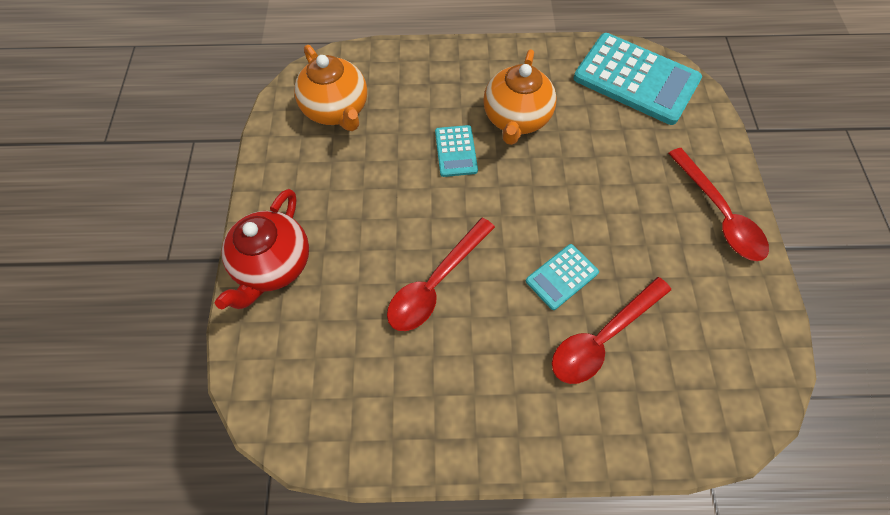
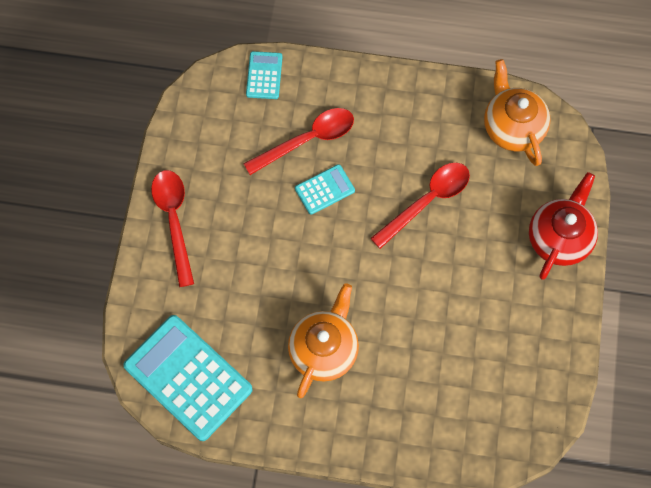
camera: 170 degrees left, 5 degrees up
orange teapot [294,45,367,131] -> orange teapot moved to [484,59,551,166]
turquoise calculator [435,125,478,177] -> turquoise calculator moved to [246,51,283,99]

